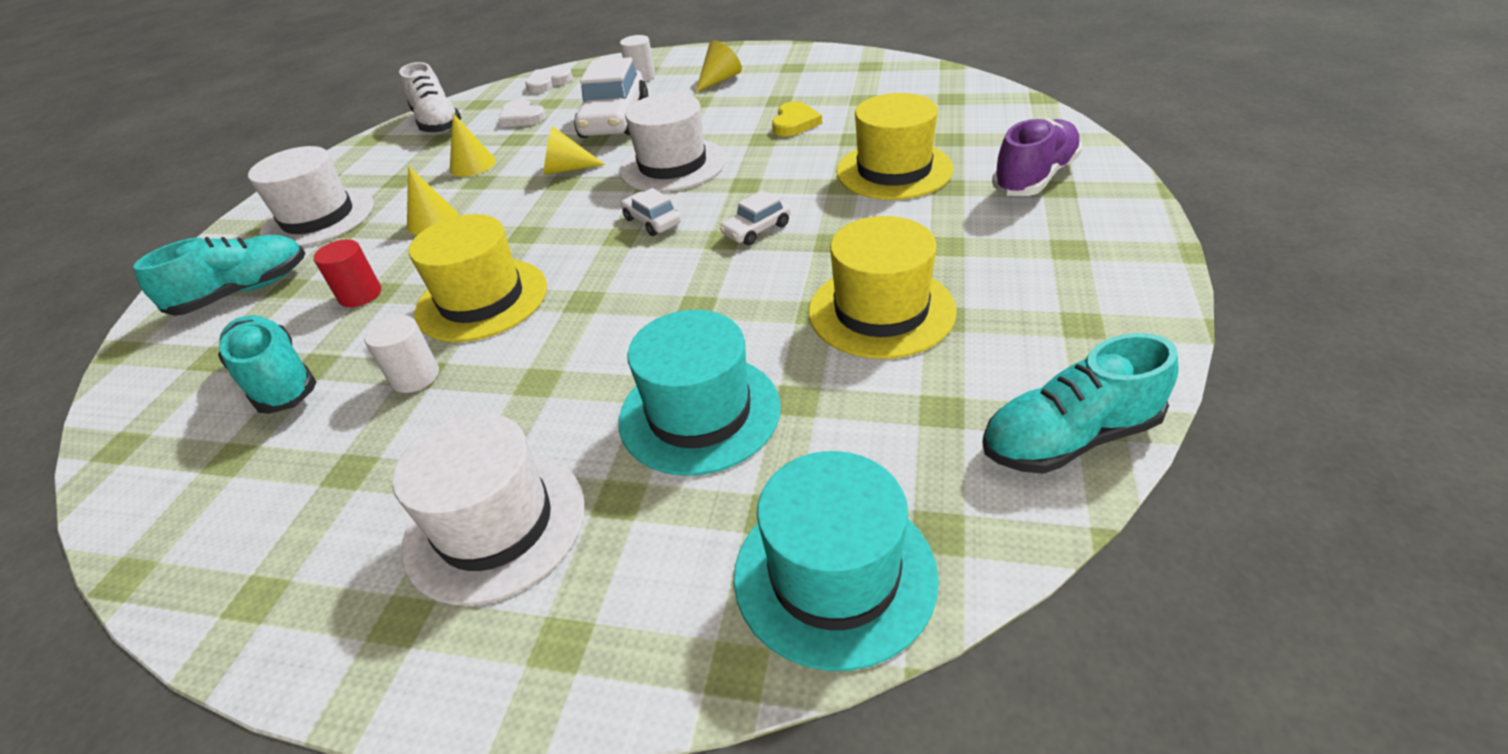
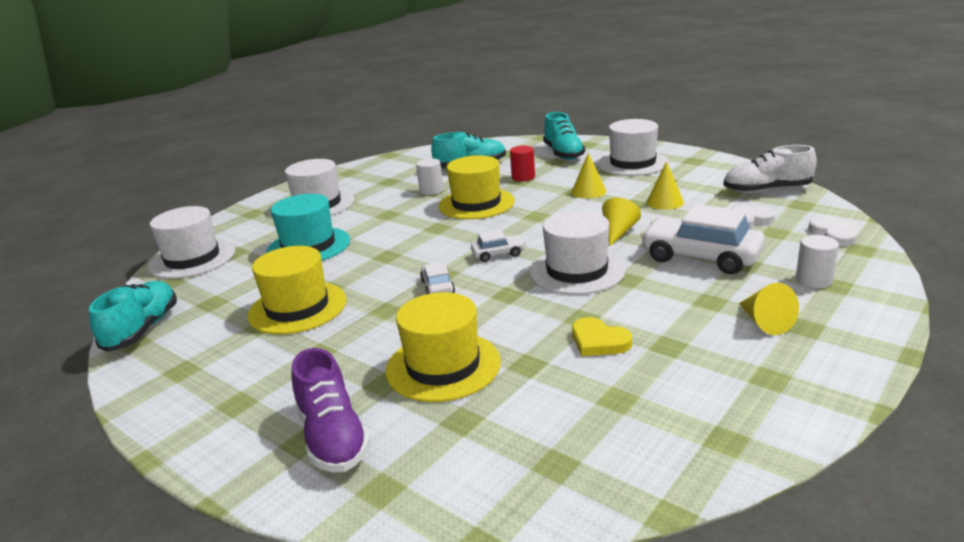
camera: 115 degrees right, 15 degrees down
turquoise hat [734,451,939,671] -> white hat [148,206,235,279]

